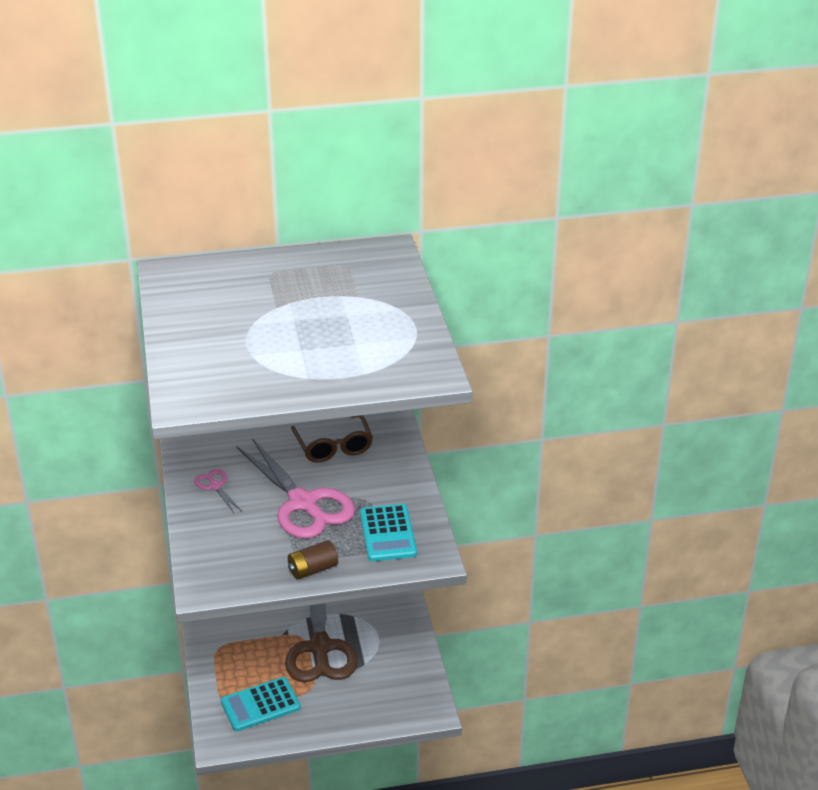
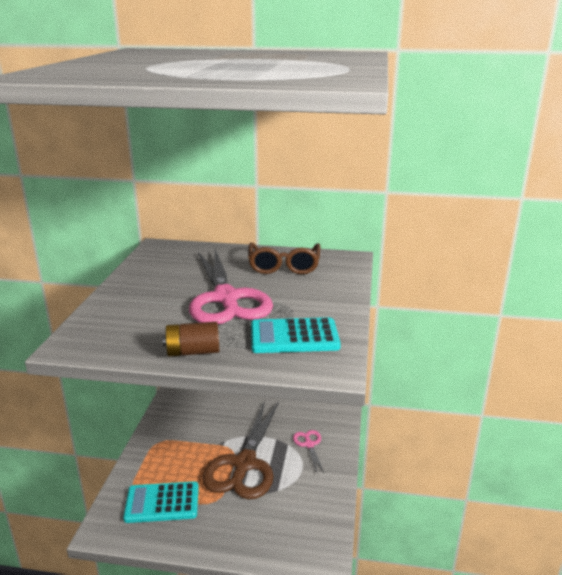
camera: 20 degrees right, 10 degrees down
pink scissors [194,469,241,513] -> pink scissors moved to [293,430,325,474]
turquoise calculator [360,504,417,561] -> turquoise calculator turned 75 degrees clockwise [251,317,341,353]

